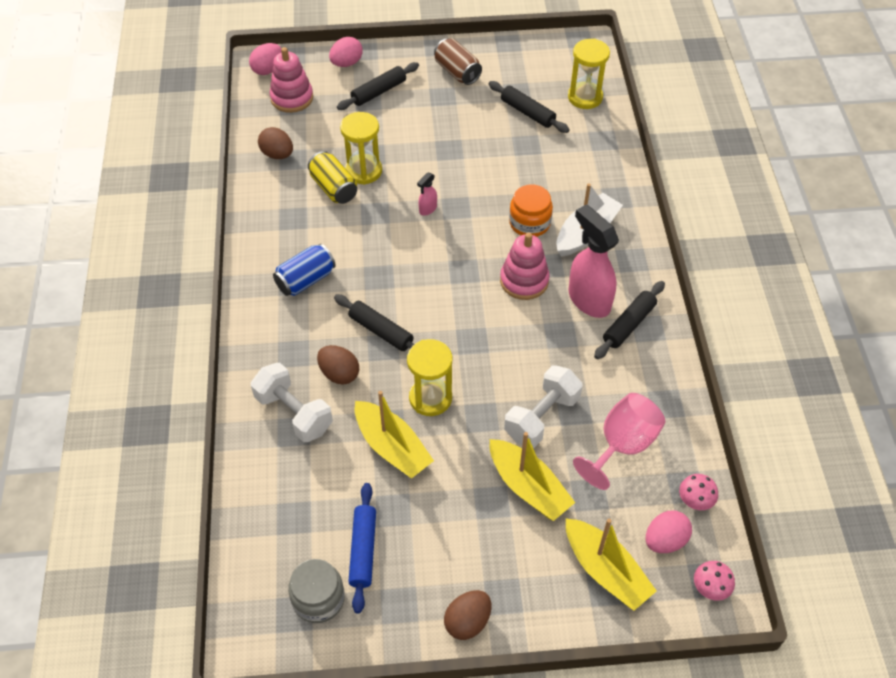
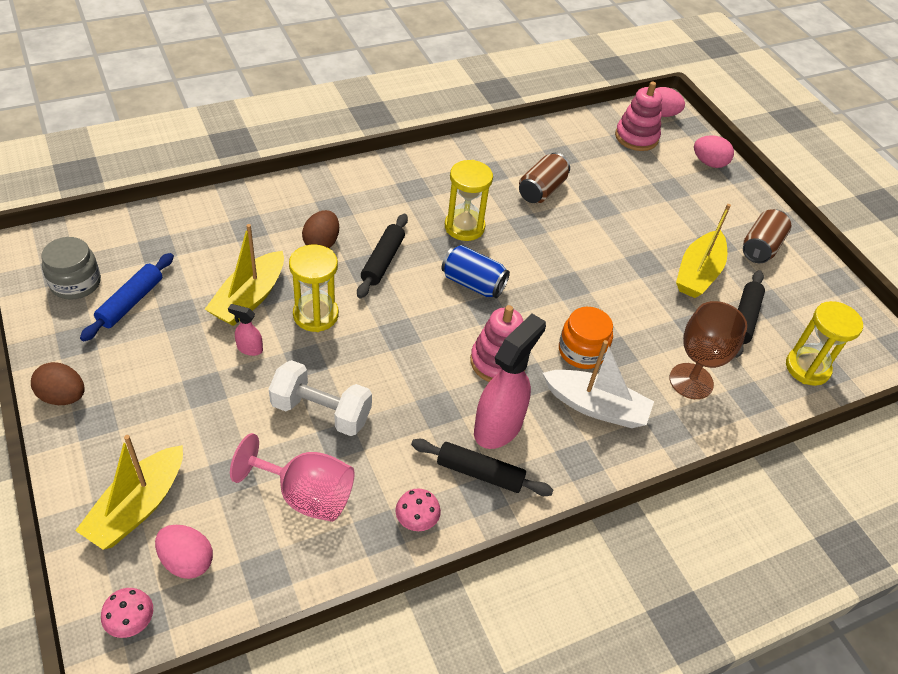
camera: 65 degrees right, 5 degrees down
white dumbbell [251,363,333,442] -> none
brown egg [258,127,293,159] -> none
blue can [273,244,336,296] -> blue can moved to [442,245,510,298]
yellow can [308,151,357,204] -> brown can [519,153,570,203]
black rolling pin [337,62,419,110] -> none
yellow hourglass [340,112,382,185] -> yellow hourglass moved to [445,160,493,241]
blue rolling pin [348,483,376,614] -> blue rolling pin turned 45 degrees counterclockwise [80,253,174,342]
pink spray bottle [417,172,437,216] -> pink spray bottle moved to [228,304,263,356]
yellow boat [490,432,575,521] -> yellow boat moved to [676,204,731,298]
pink mushroom [679,474,718,510] -> pink mushroom moved to [395,489,441,531]
none -> brown goblet [670,301,747,399]

